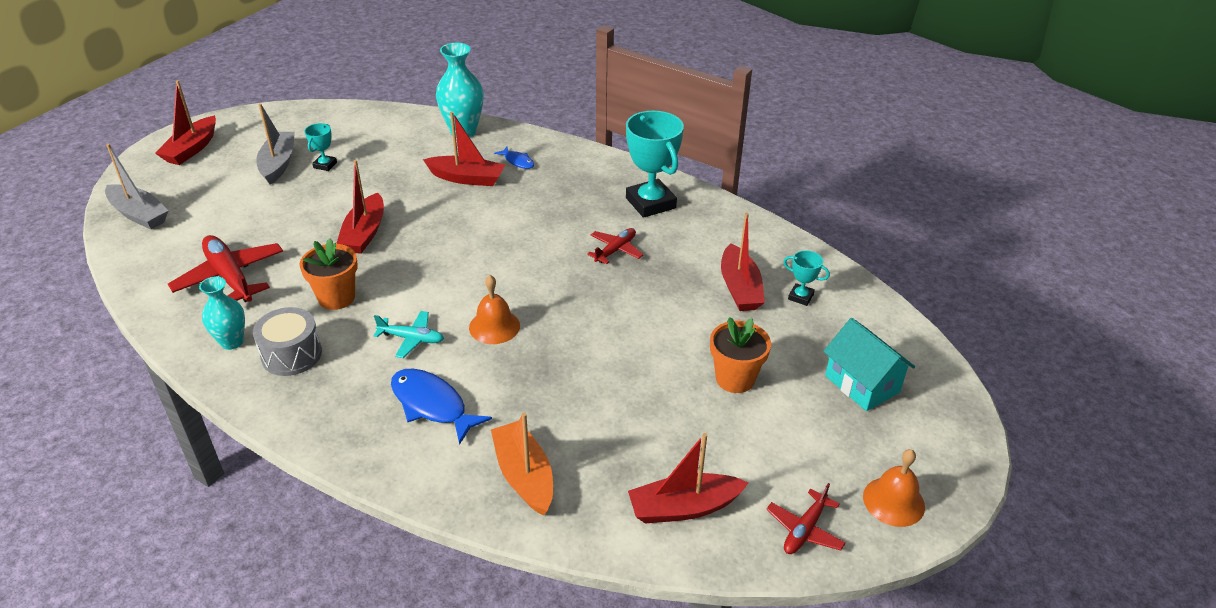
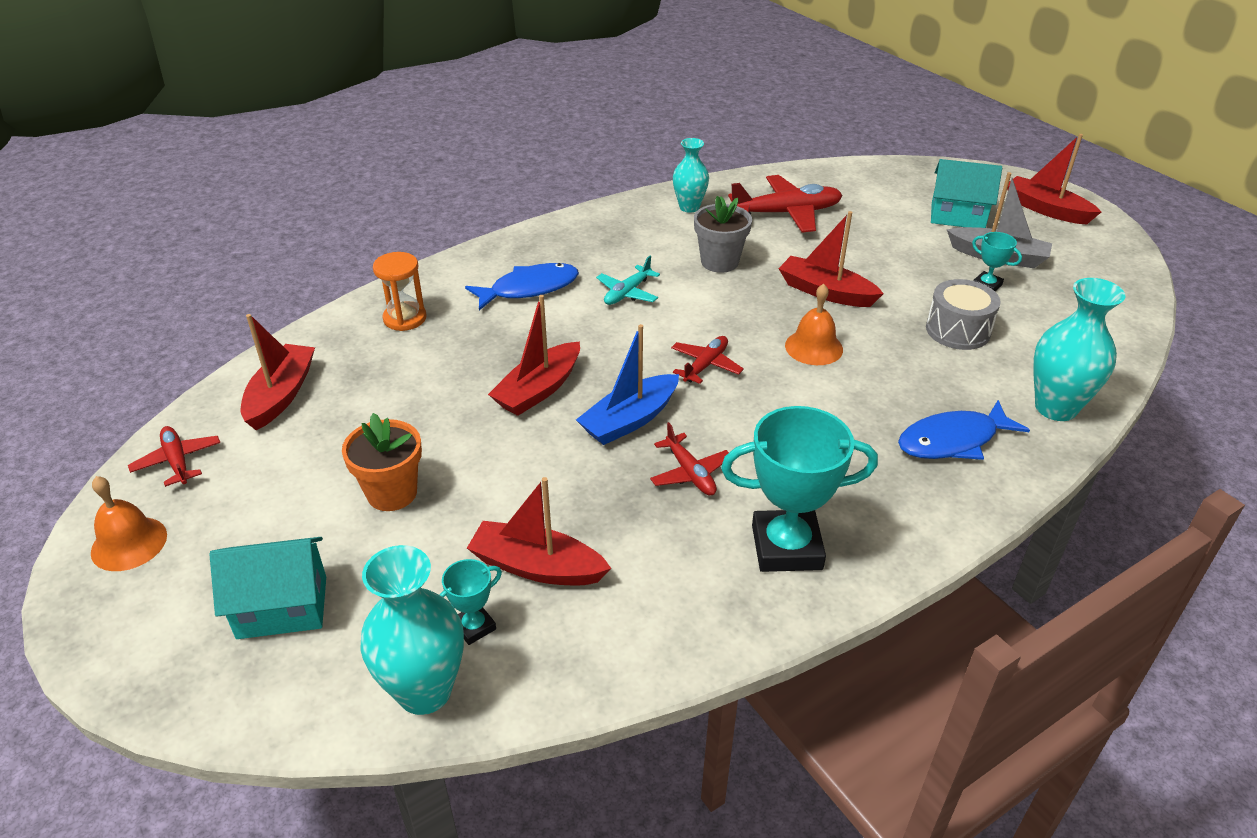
camera: 115 degrees right, 0 degrees up
grey boat [105,144,169,229] -> none
grey drum [253,307,322,376] -> grey drum moved to [926,279,1001,350]
orange flower pot [299,238,358,310] -> grey flower pot [694,196,752,273]
red boat [423,112,505,186] -> red boat moved to [488,295,580,416]
orange bell [469,275,520,344] -> orange bell moved to [785,284,843,365]
orange boat [491,413,553,515] -> orange hourglass [373,252,426,331]
blue fish [494,147,534,169] -> blue fish [898,400,1030,460], size x1.85
none -> turquoise vase [361,545,464,715]
none -> blue boat [576,324,679,445]
none -> red plane [671,336,744,384]
none -> turquoise house [931,159,1002,228]

